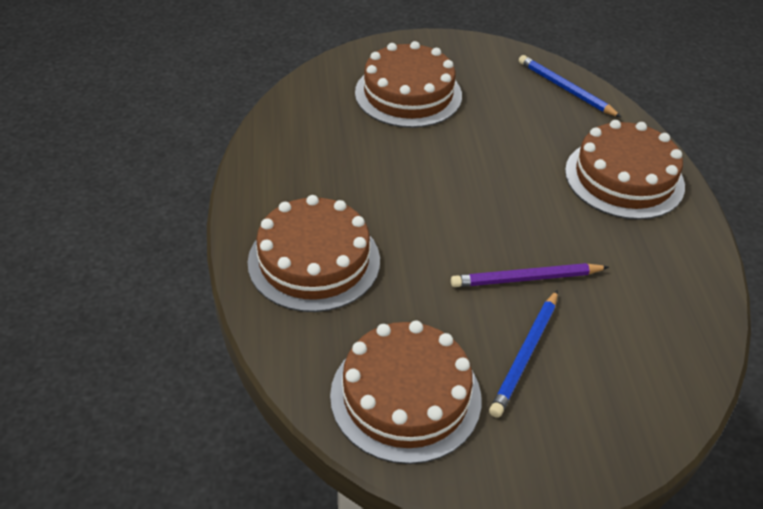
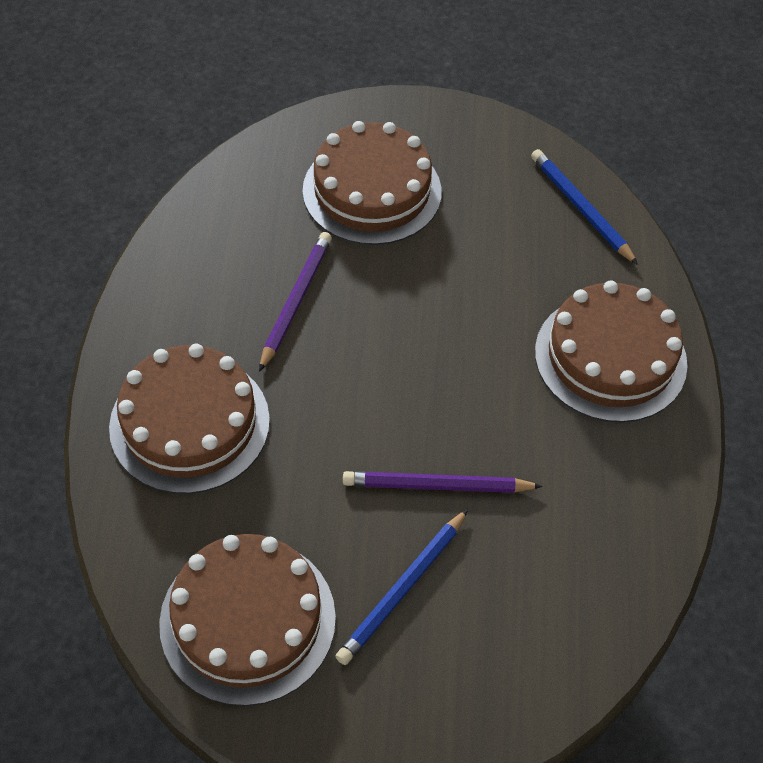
camera: 10 degrees right, 10 degrees up
none -> purple pencil [259,232,332,372]

